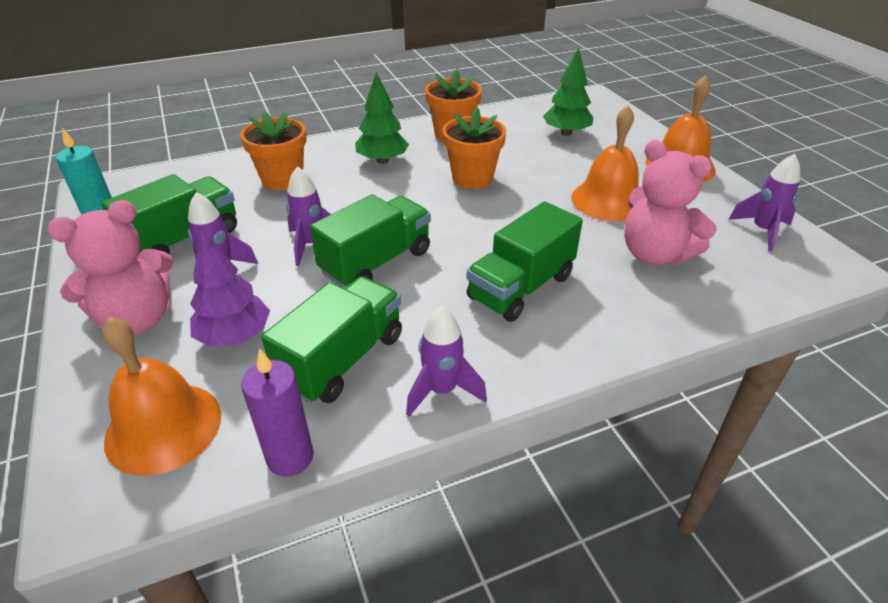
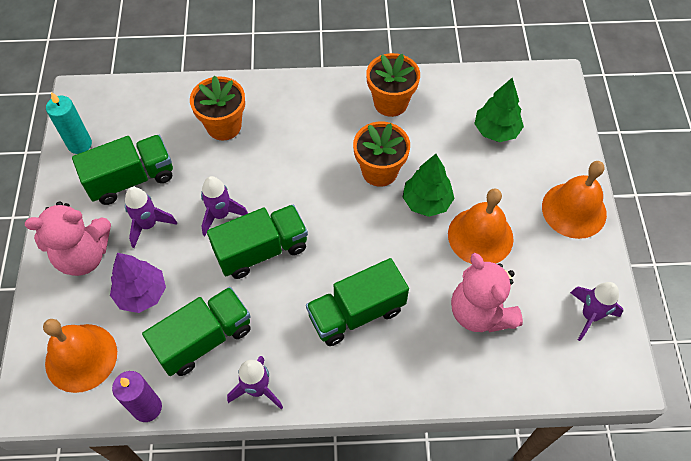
camera: 20 degrees right, 20 degrees up
green tree [355,72,409,164] -> green tree moved to [403,154,455,217]

